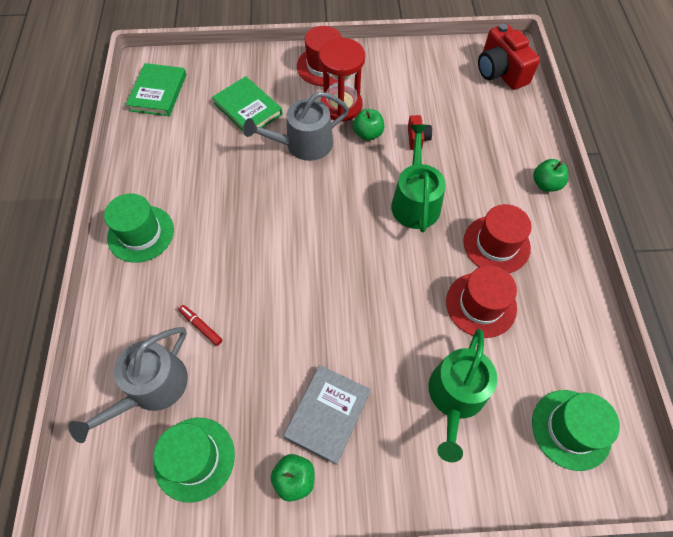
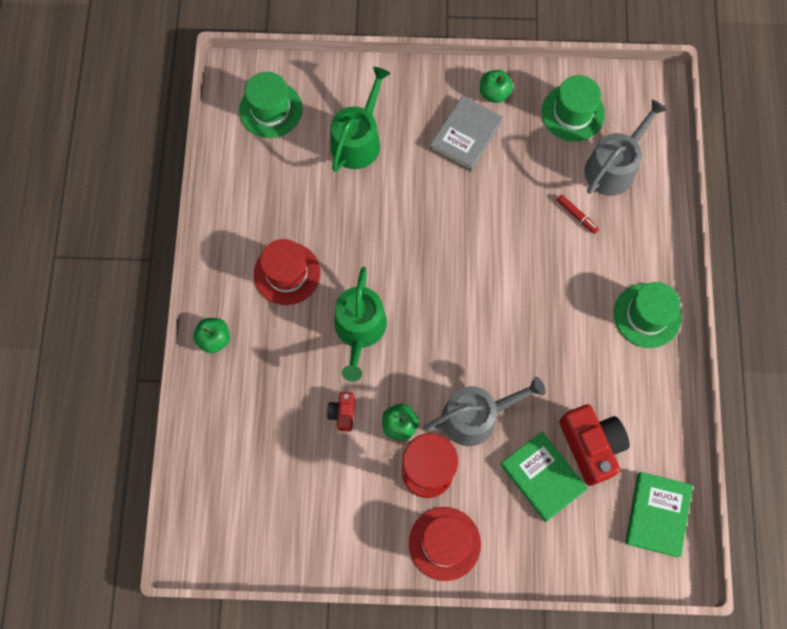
camera: 175 degrees left, 10 degrees up
red hat [446,265,517,338] -> none
red camera [478,24,540,90] -> red camera moved to [559,404,630,486]

